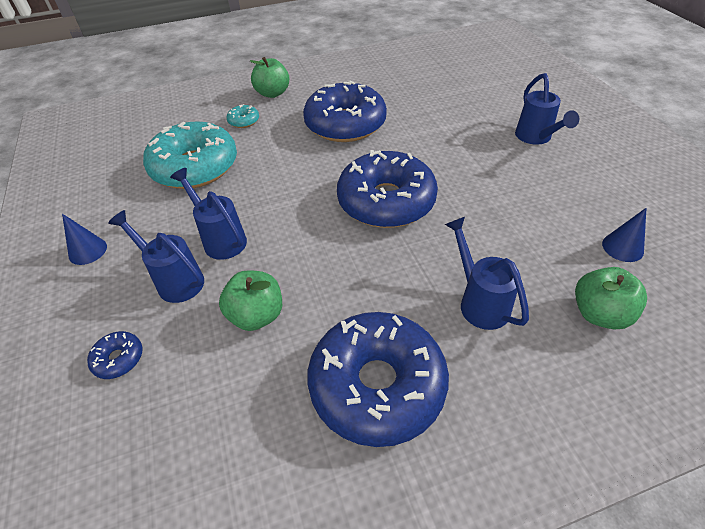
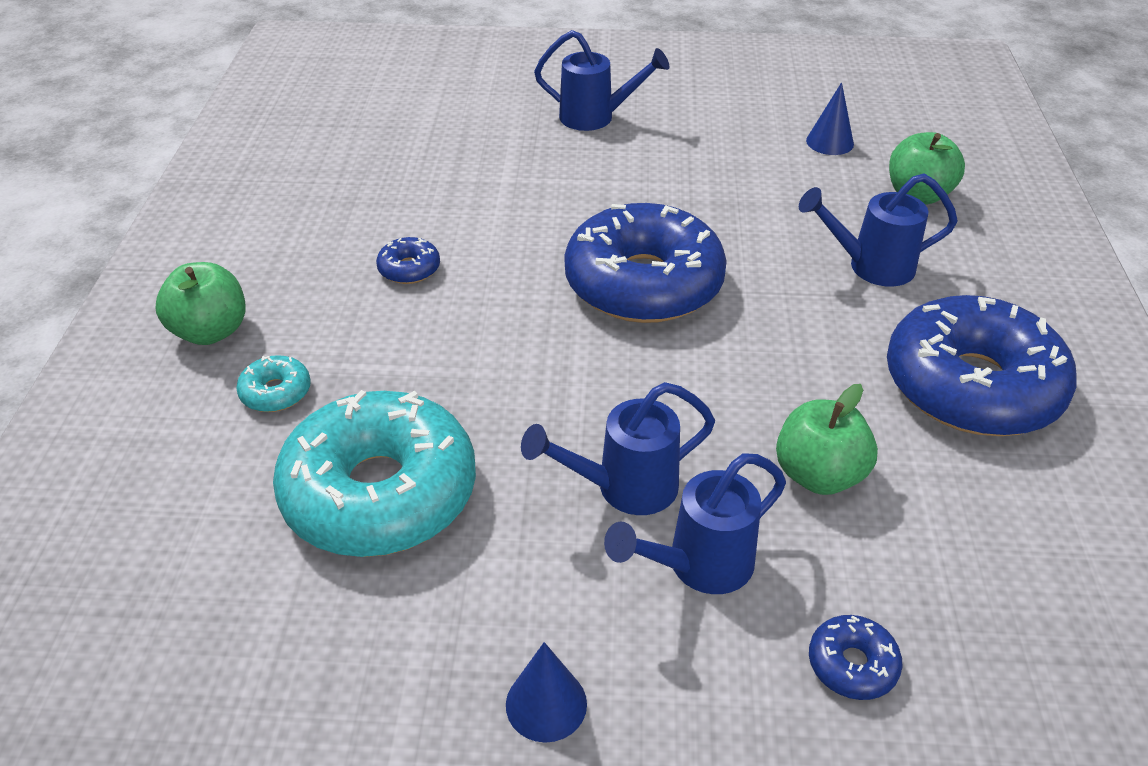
camera: 70 degrees left, 5 degrees down
blue donut [303,80,387,142] -> blue donut [376,237,440,284], size x0.40

